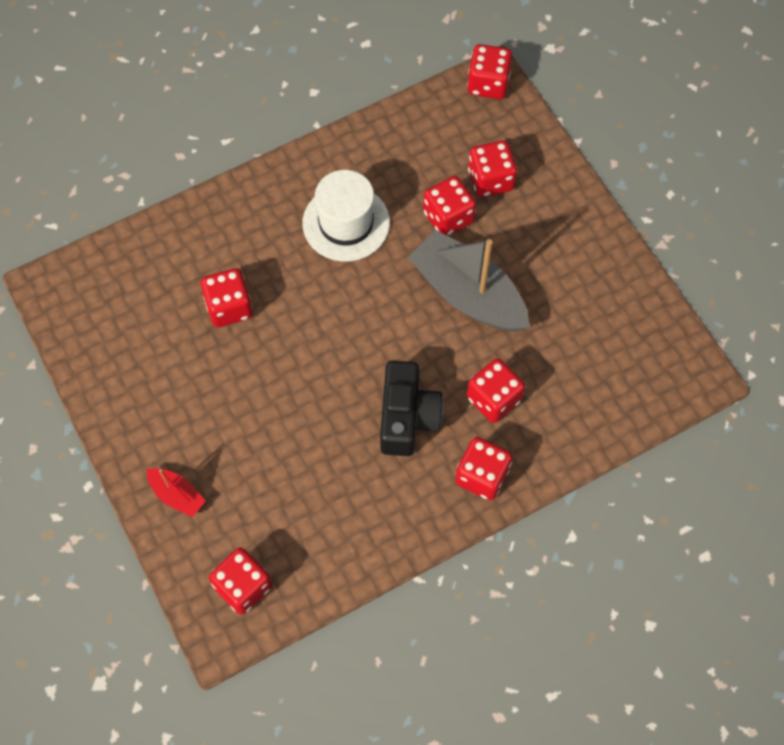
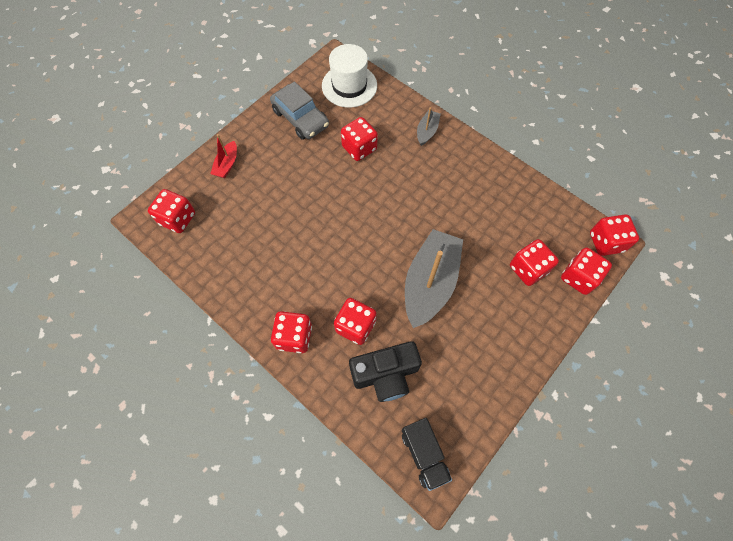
camera: 70 degrees right, 0 degrees up
white hat [303,170,390,262] -> white hat moved to [322,44,377,108]
black camera [380,360,443,456] -> black camera moved to [349,341,422,402]
red dice [423,176,476,236] -> red dice moved to [561,248,612,295]
none -> grey car [270,82,329,140]
none -> black truck [402,418,452,491]
none -> grey boat [417,107,441,146]

